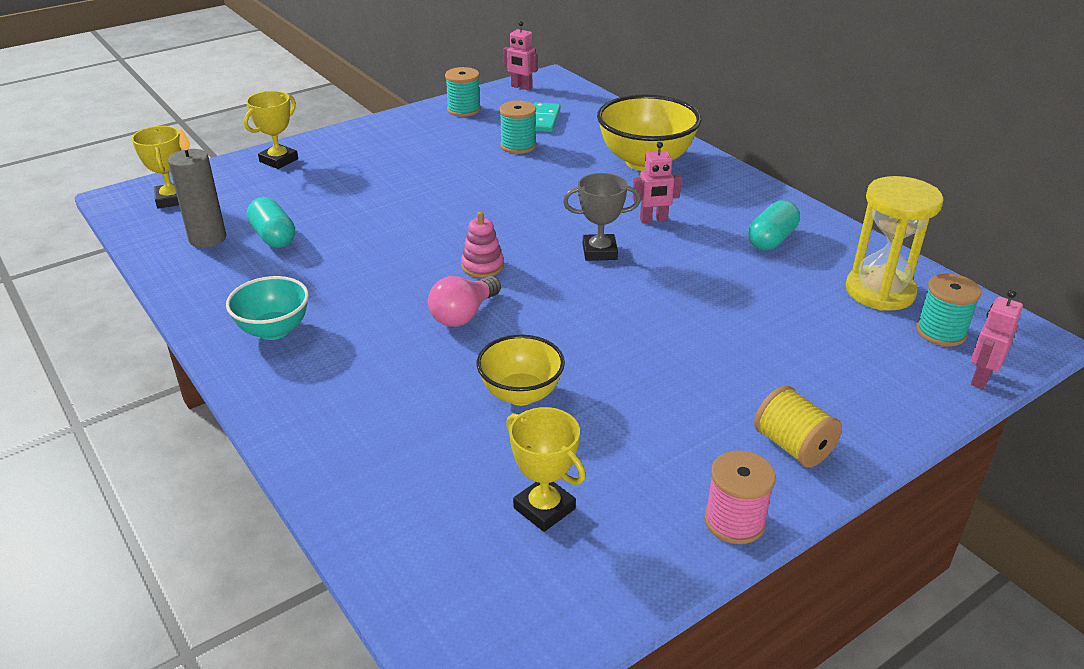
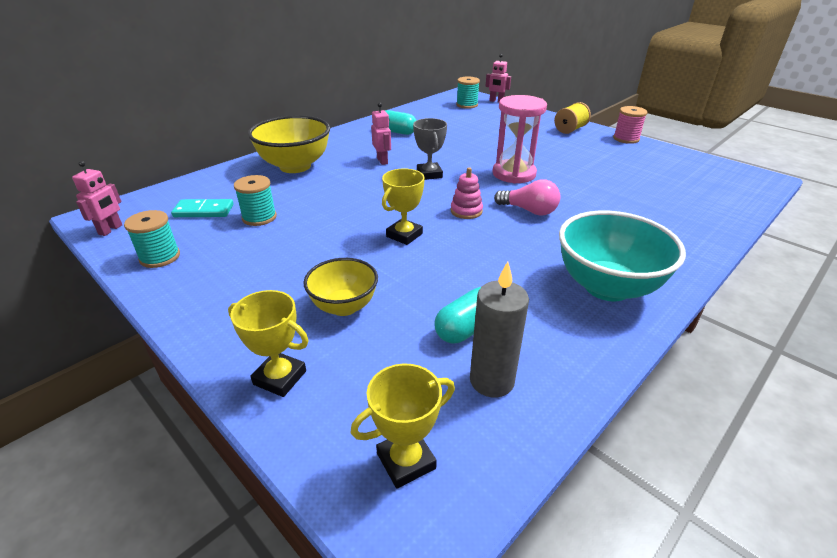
camera: 100 degrees left, 0 degrees up
turquoise bowl [226,276,309,340] -> turquoise bowl [559,211,686,301], size x1.66
yellow bowl [477,335,565,406] -> yellow bowl moved to [304,258,378,316]
yellow trophy [506,407,586,532] -> yellow trophy moved to [382,169,425,245]
yellow hourglass [846,176,943,311] -> none
none -> pink hourglass [492,95,547,184]

